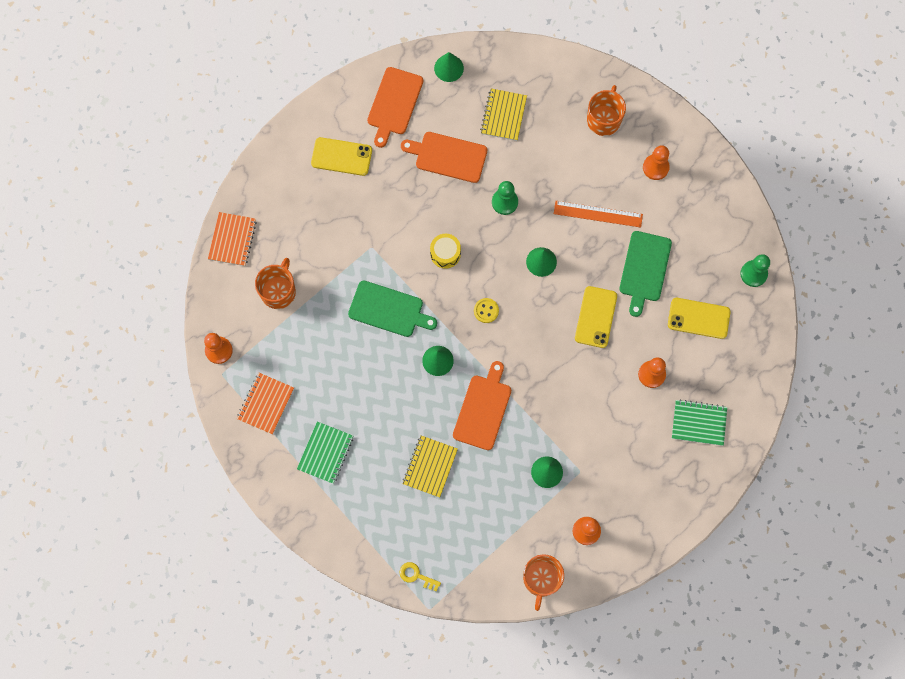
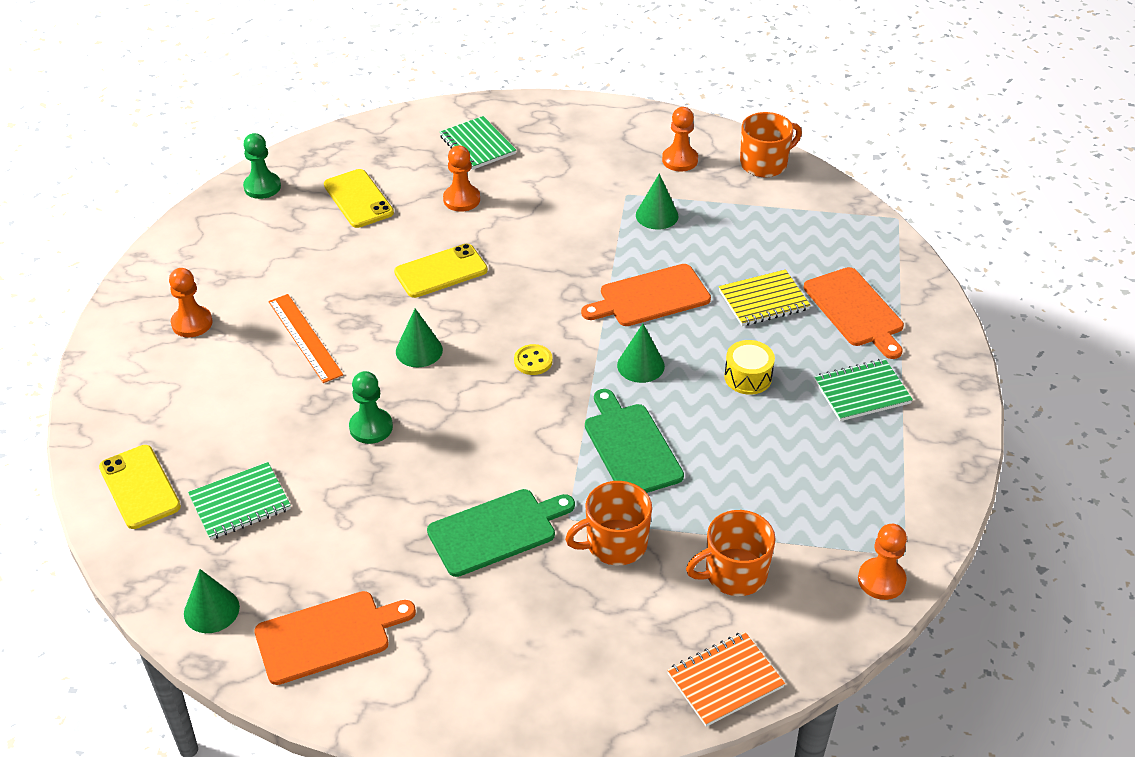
camera: 130 degrees left, 30 degrees down
orange notebook [237,373,294,434] -> none
yellow phone [311,137,372,176] -> yellow phone moved to [99,445,181,529]
yellow key [399,562,441,592] -> none
orange cutting board [401,132,487,183] -> orange cutting board moved to [804,267,904,359]
yellow drum [430,234,461,269] -> yellow drum moved to [724,340,775,395]
yellow notebook [480,88,527,141] -> green notebook [188,462,291,540]
orange mug [587,85,626,136] -> orange mug moved to [565,481,652,565]
green cutting board [619,231,672,317] -> green cutting board moved to [427,489,575,577]

